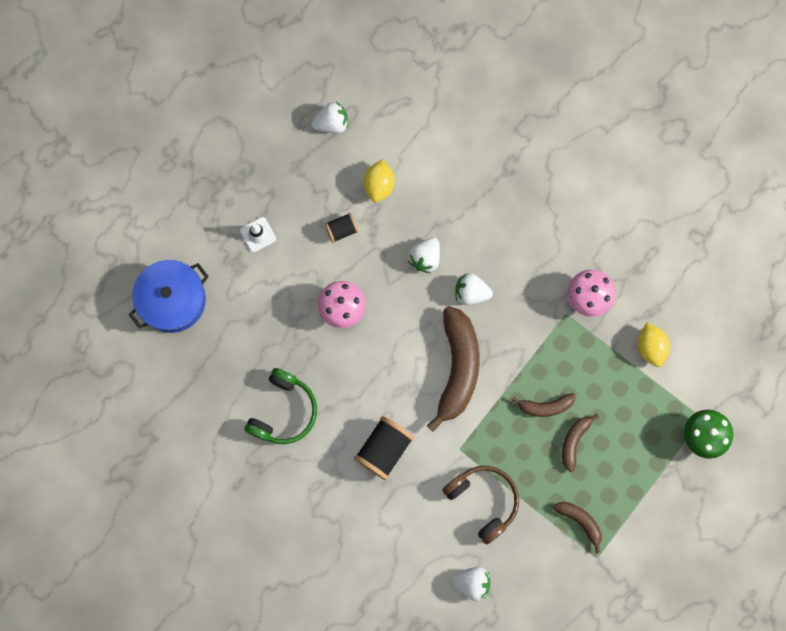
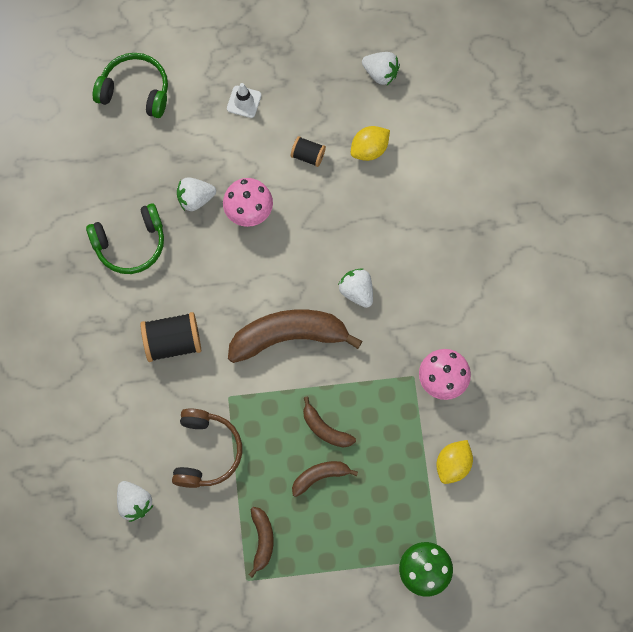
camera: 45 degrees right, 5 degrees down
blue pot [129,260,209,333] -> green headphones [93,53,168,118]
white strawberry [408,237,440,273] -> white strawberry moved to [177,177,216,211]
brown banana [427,306,480,432] -> brown banana turned 150 degrees counterclockwise [228,310,362,363]

